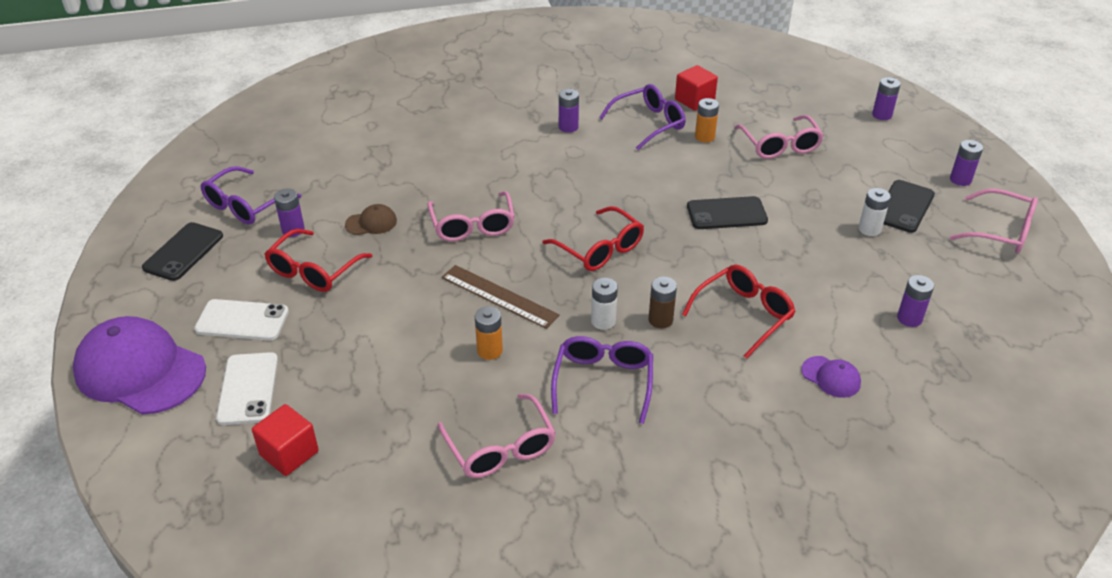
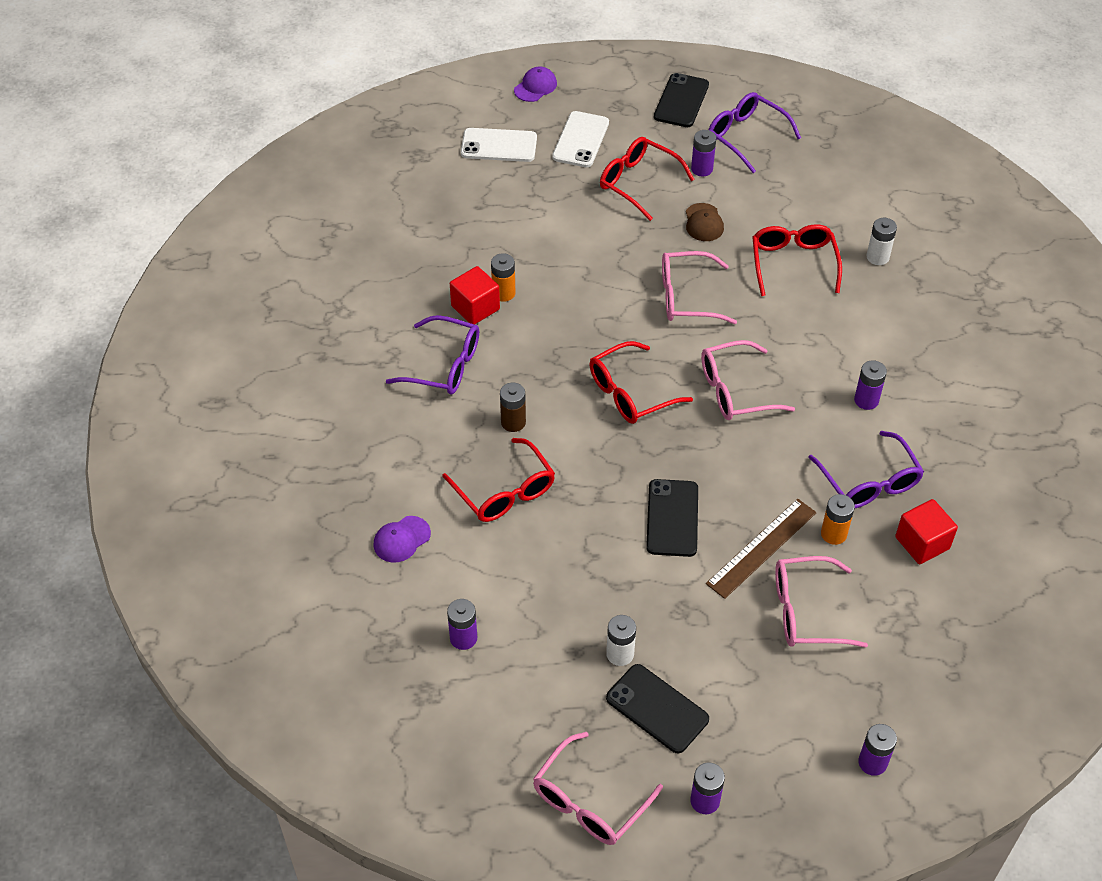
camera: 100 degrees right, 10 degrees up
purple cap [73,316,206,415] -> purple cap [514,67,557,102], size x0.44
black phone [142,222,223,281] -> black phone turned 75 degrees clockwise [654,73,709,127]
red cube [252,404,319,476] -> red cube moved to [450,266,500,325]
pink glasses [438,394,556,478] -> pink glasses moved to [701,340,795,420]
brown ruler [442,265,560,329] -> brown ruler moved to [706,499,817,599]
white battery [591,278,618,330] -> white battery moved to [866,218,897,265]
none -> red glasses [752,224,842,296]

